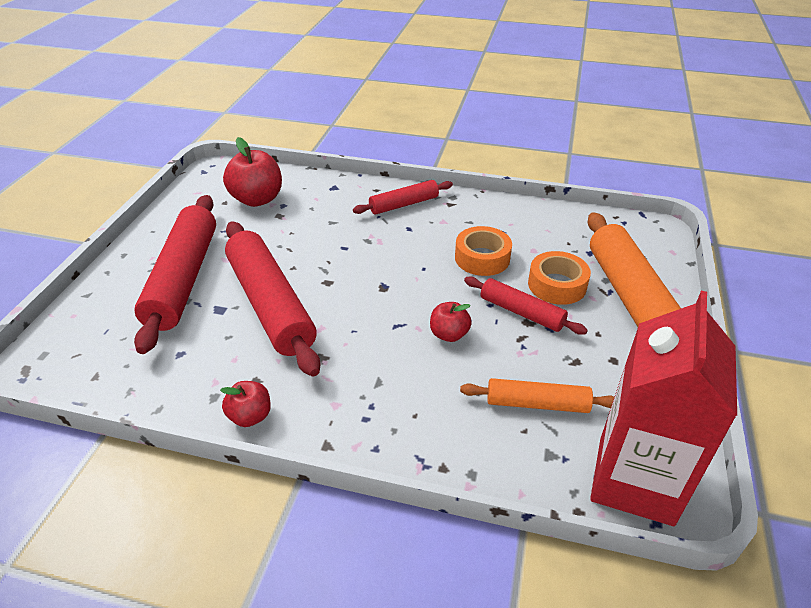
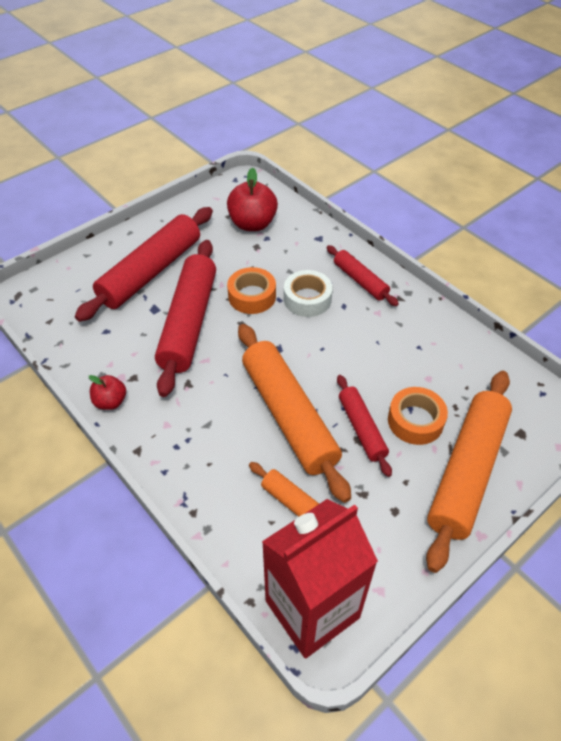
camera: 35 degrees right, 10 degrees up
red rolling pin [353,180,453,215] -> red rolling pin turned 45 degrees clockwise [327,245,399,306]
red apple [430,302,472,342] -> orange rolling pin [238,324,351,503]
orange tape [455,226,512,276] -> orange tape moved to [227,267,276,314]
none -> white tape [284,270,333,317]

